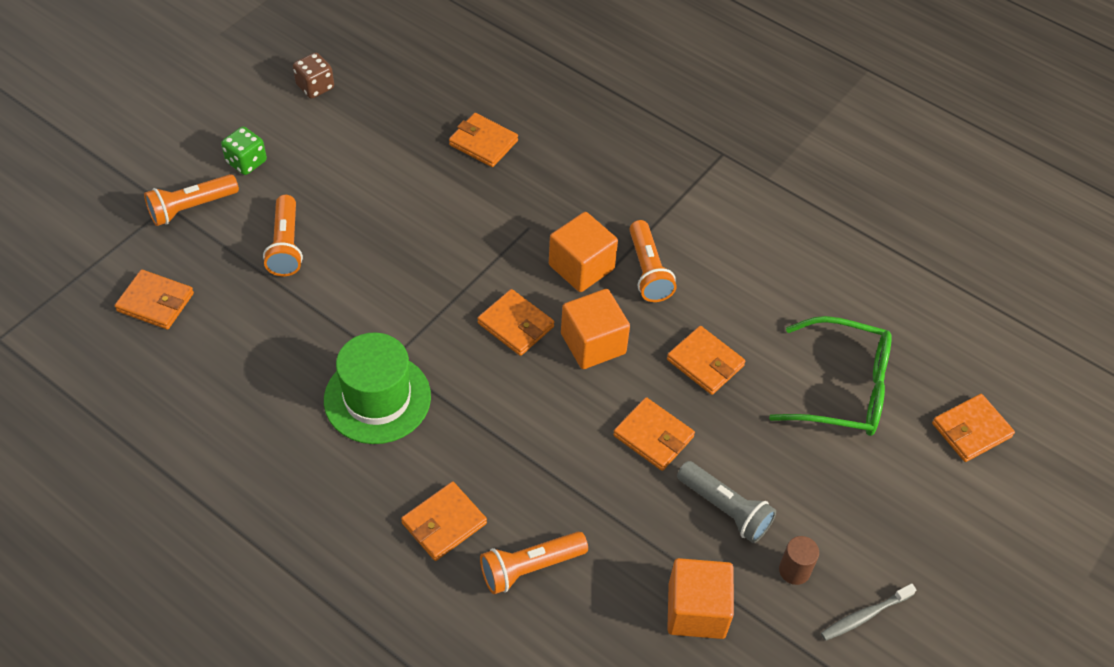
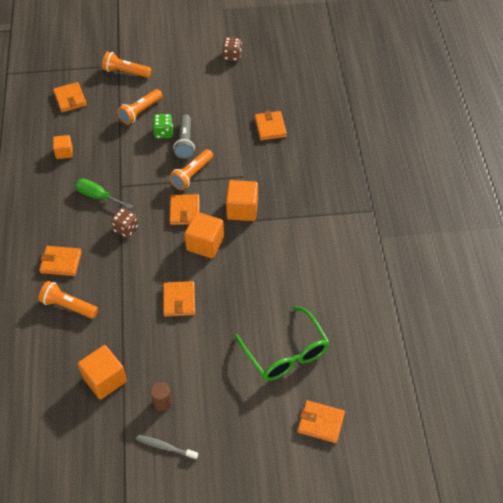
camera: 50 degrees right, 0 degrees up
green dice [221,127,267,175] -> green dice moved to [153,114,173,139]
green hat [324,333,431,444] -> green screwdriver [75,179,133,209]
orange flashlight [629,220,677,302] -> orange flashlight moved to [169,149,213,190]
orange wallet [667,326,745,395] -> none
grey flashlight [677,461,776,543] -> grey flashlight moved to [173,114,195,159]
none -> orange cube [53,135,73,159]
none -> brown dice [111,208,138,238]

